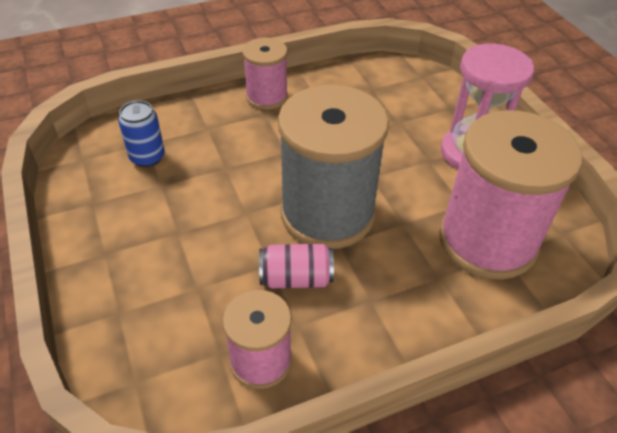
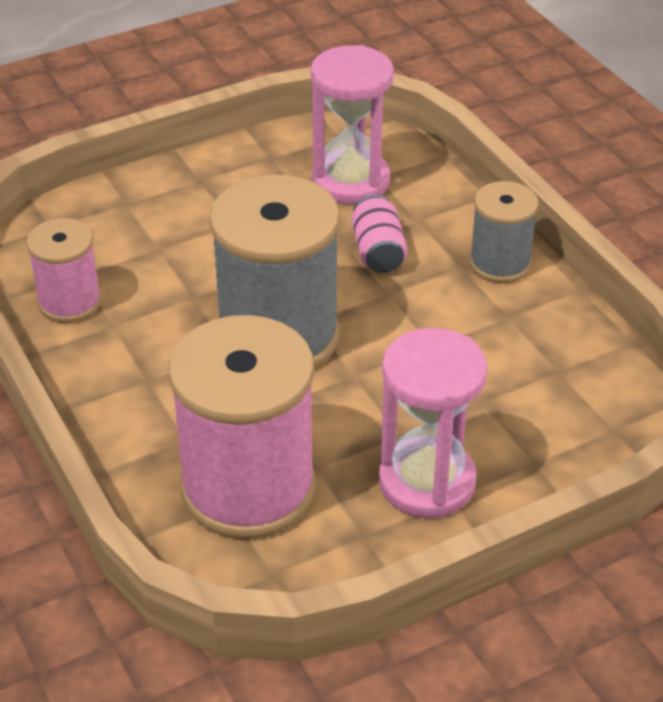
camera: 85 degrees right, 5 degrees down
blue can [118,100,165,167] -> pink hourglass [311,45,394,204]
pink spool [242,38,288,110] -> grey spool [469,181,539,283]
pink can [259,244,334,288] -> pink can moved to [352,194,408,273]

